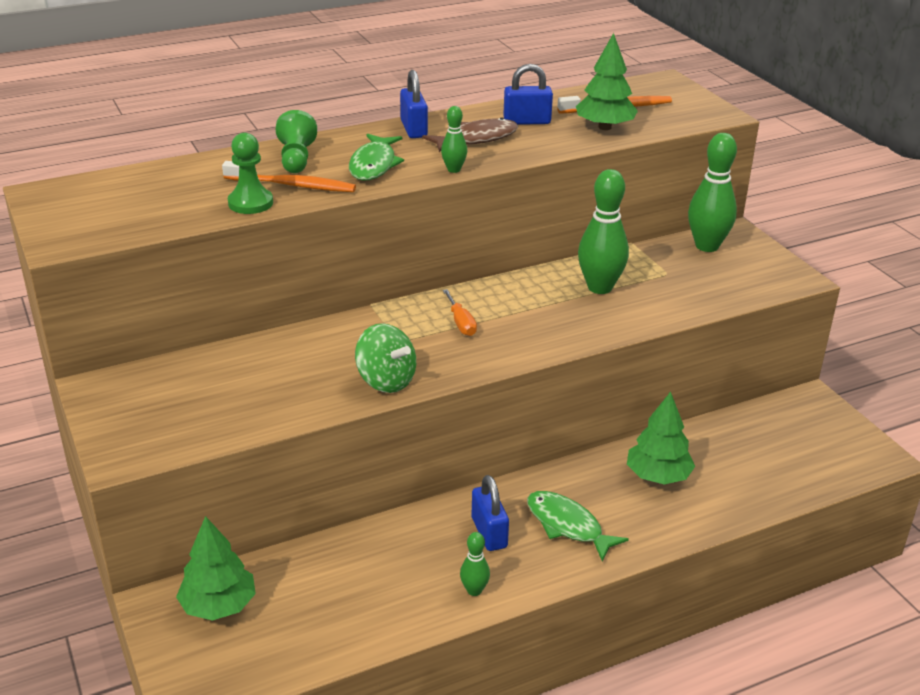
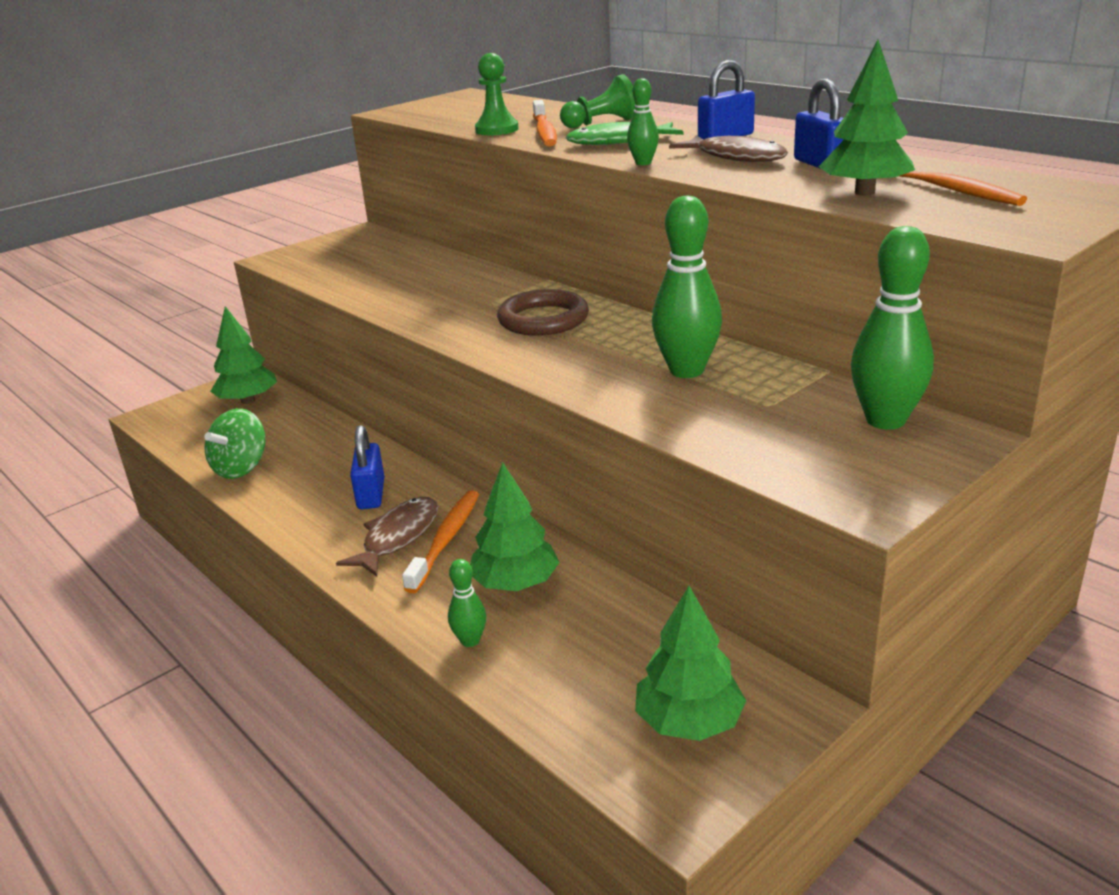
camera: 75 degrees right, 5 degrees down
green spinning top [355,323,416,393] -> green spinning top moved to [205,408,265,479]
orange screwdriver [443,289,477,336] -> brown ring [497,289,589,336]
green bowling pin [460,532,490,596] -> green bowling pin moved to [448,559,486,647]
blue padlock [472,475,509,551] -> blue padlock turned 60 degrees counterclockwise [350,425,384,509]
green fish [527,491,629,562] -> brown fish [336,497,438,577]
none -> orange toothbrush [402,490,479,593]
none -> green tree [635,586,746,741]

